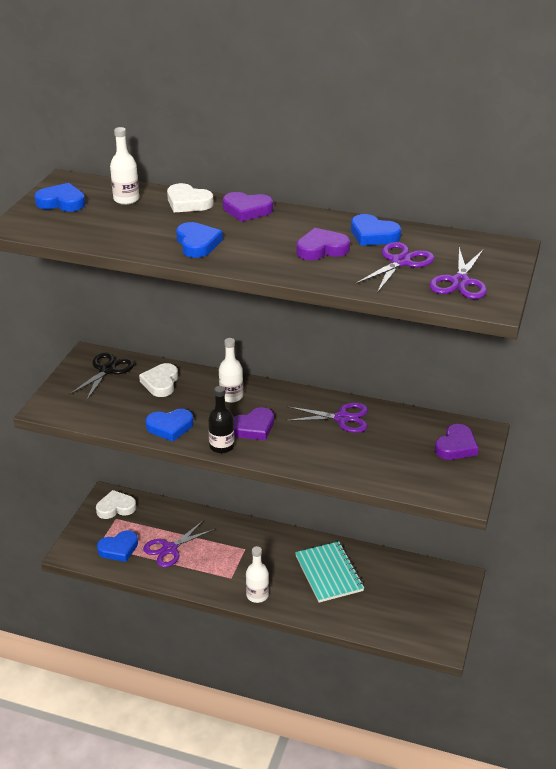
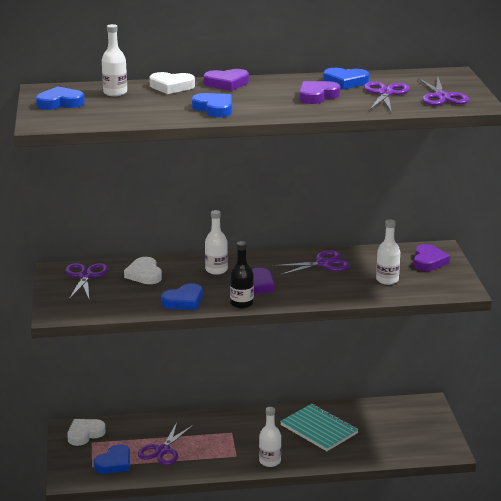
camera: 25 degrees left, 10 degrees down
black scissors [69,353,134,401] -> purple scissors [65,263,109,299]
none -> white bottle [376,219,400,285]

